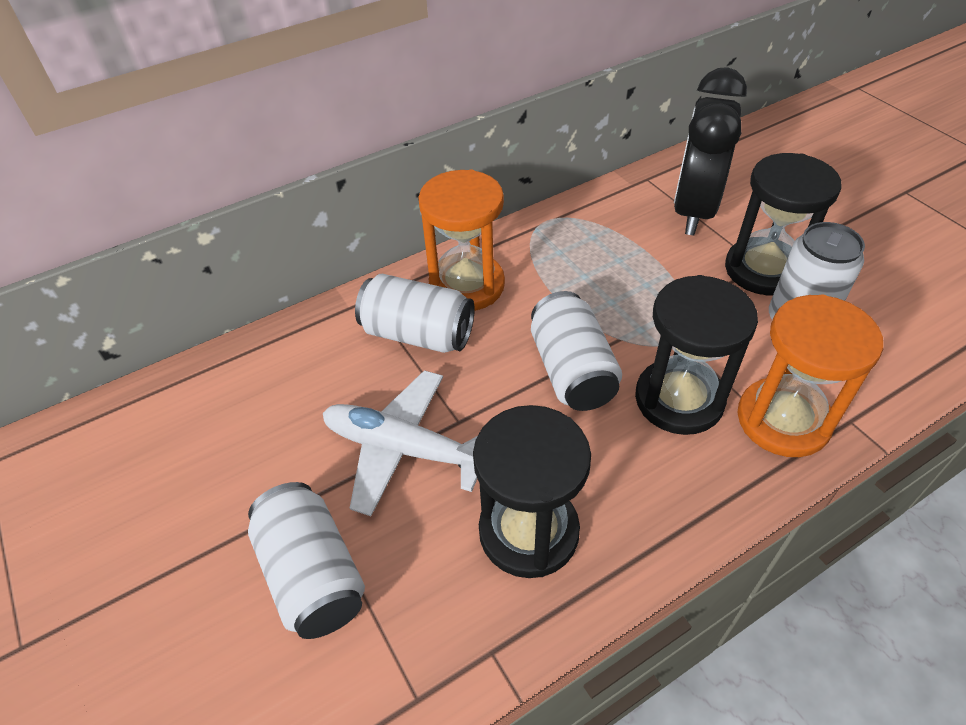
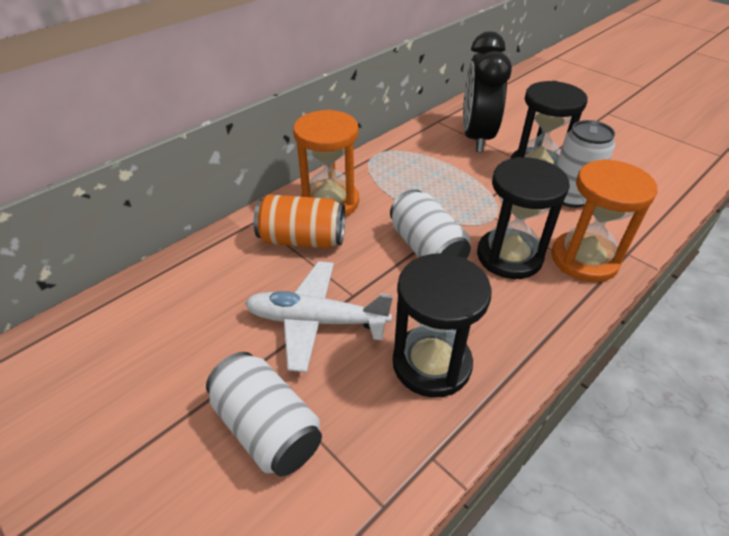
camera: 15 degrees left, 5 degrees down
white can [355,274,475,353] -> orange can [254,194,345,248]

